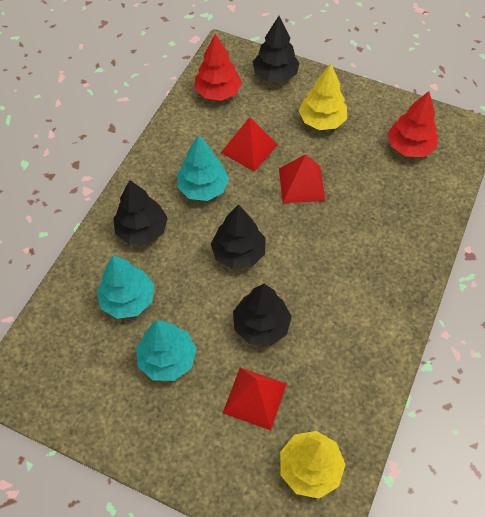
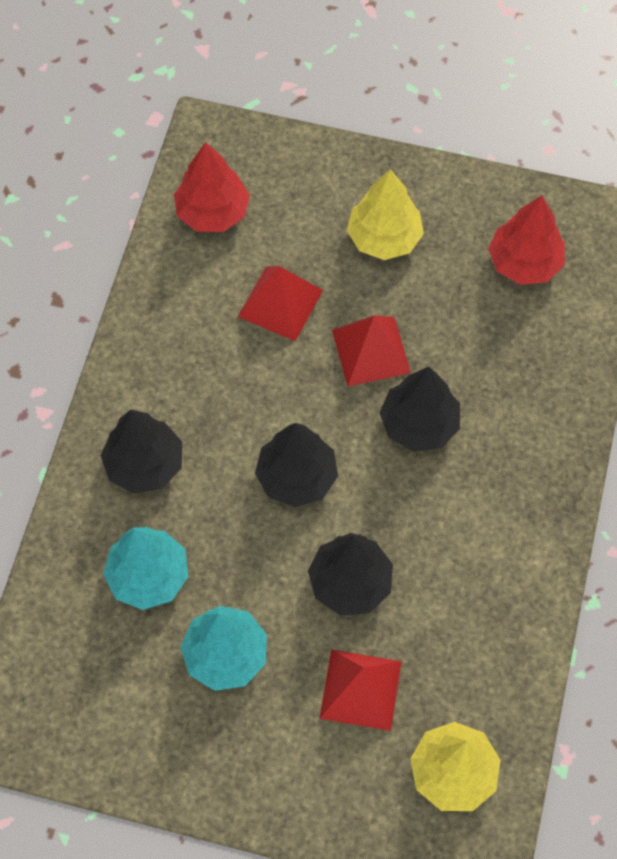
camera: 10 degrees left, 5 degrees up
turquoise tree [177,135,229,201] -> none
black tree [253,16,299,82] -> black tree moved to [380,367,460,452]

